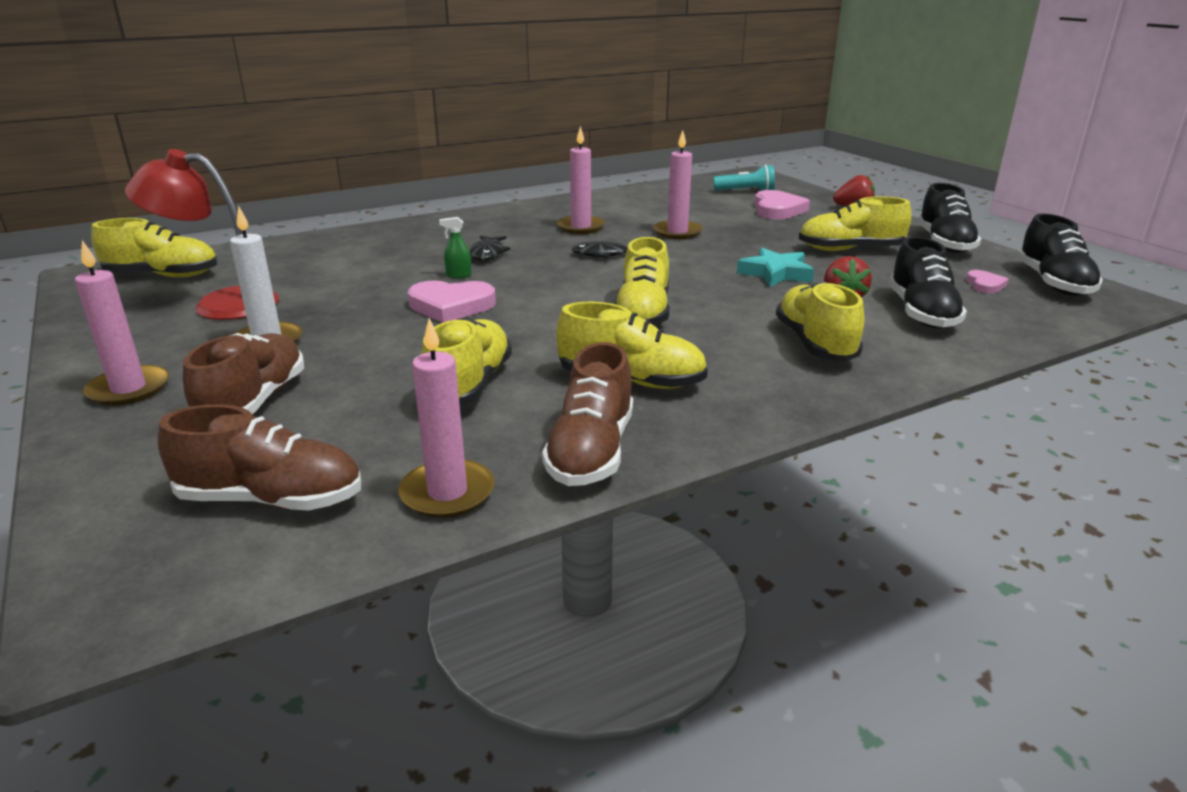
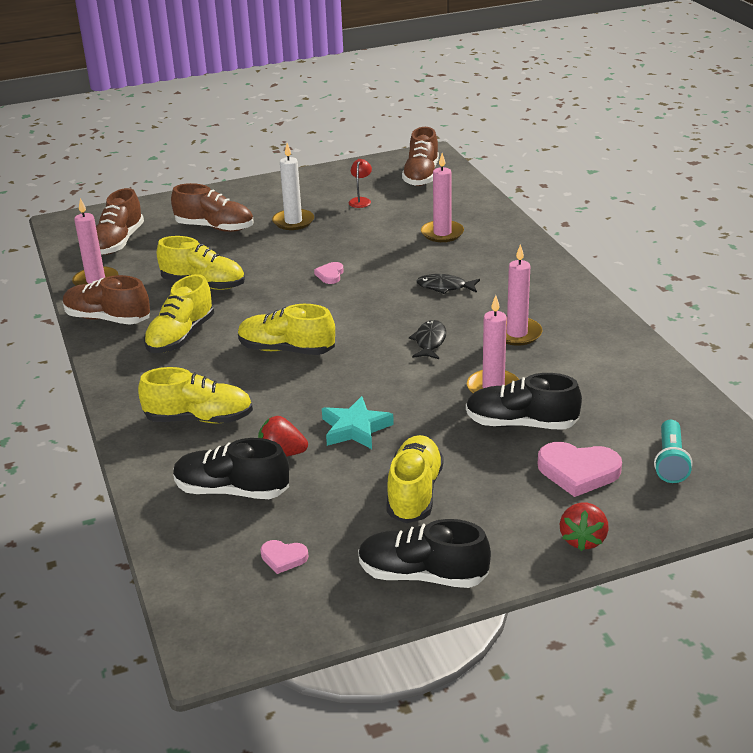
camera: 100 degrees right, 5 degrees up
pink candle [75,240,169,406] -> pink candle moved to [421,153,464,242]
yellow shoe [91,218,218,278] -> brown shoe [402,127,439,186]
red lamp [125,149,279,320] -> red lamp [349,159,372,208], size x0.44
pink heart [408,280,496,323] -> pink heart [314,262,344,284], size x0.54
green spray bottle [439,217,472,278] -> none
black shoe [1017,214,1103,296] -> black shoe moved to [466,373,582,430]

